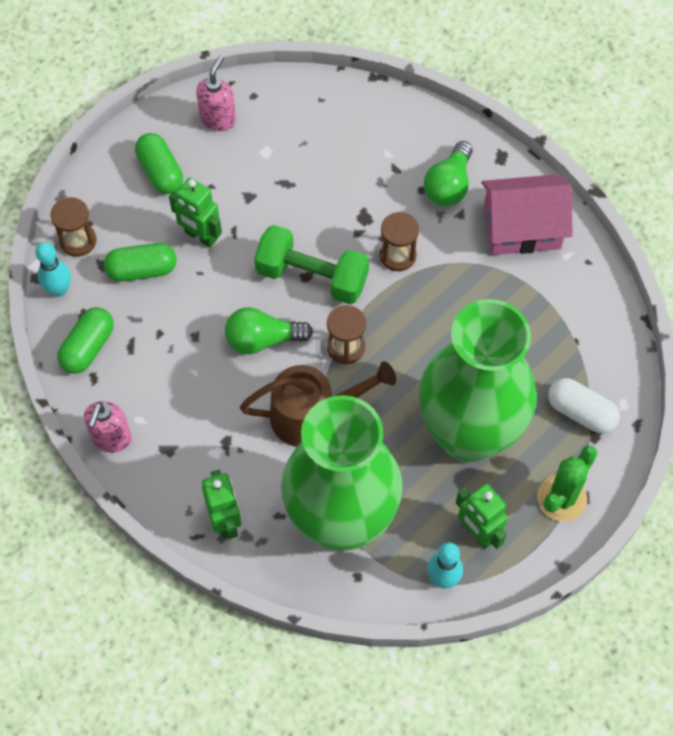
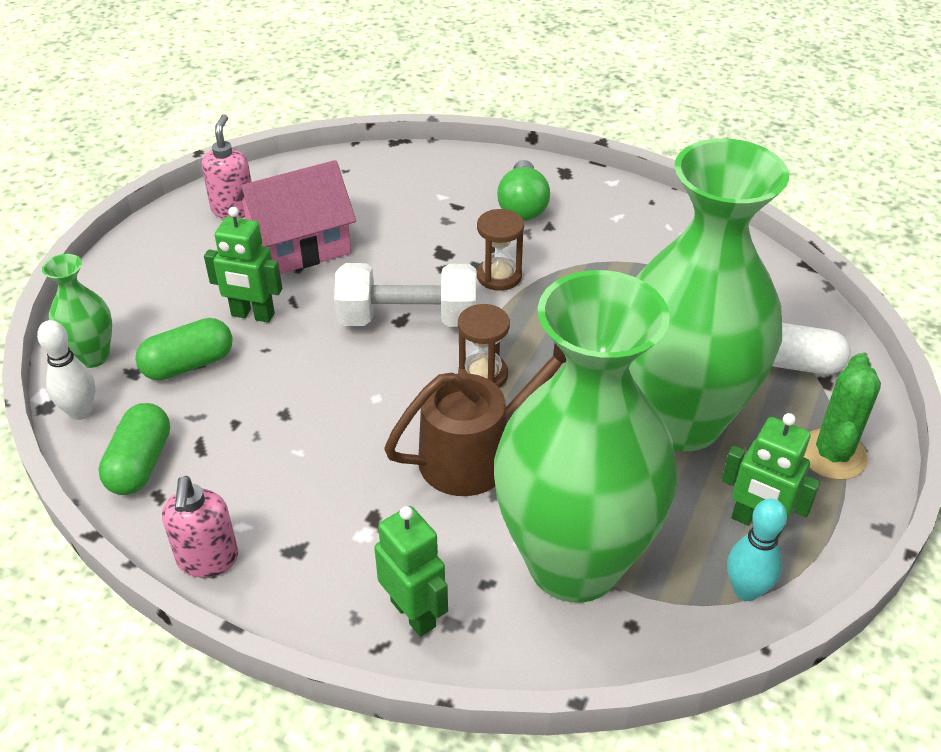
camera: 20 degrees left, 20 degrees down
turquoise bowling pin [35,242,71,297] -> white bowling pin [37,320,95,420]
brown hourglass [50,197,96,257] -> green vase [42,254,112,368]
green capsule [135,133,183,194] -> none
green light bulb [225,307,313,354] -> none
green dumbbell [254,225,369,304] -> white dumbbell [334,263,476,327]
pink house [482,174,573,255] -> pink house moved to [235,160,356,274]

